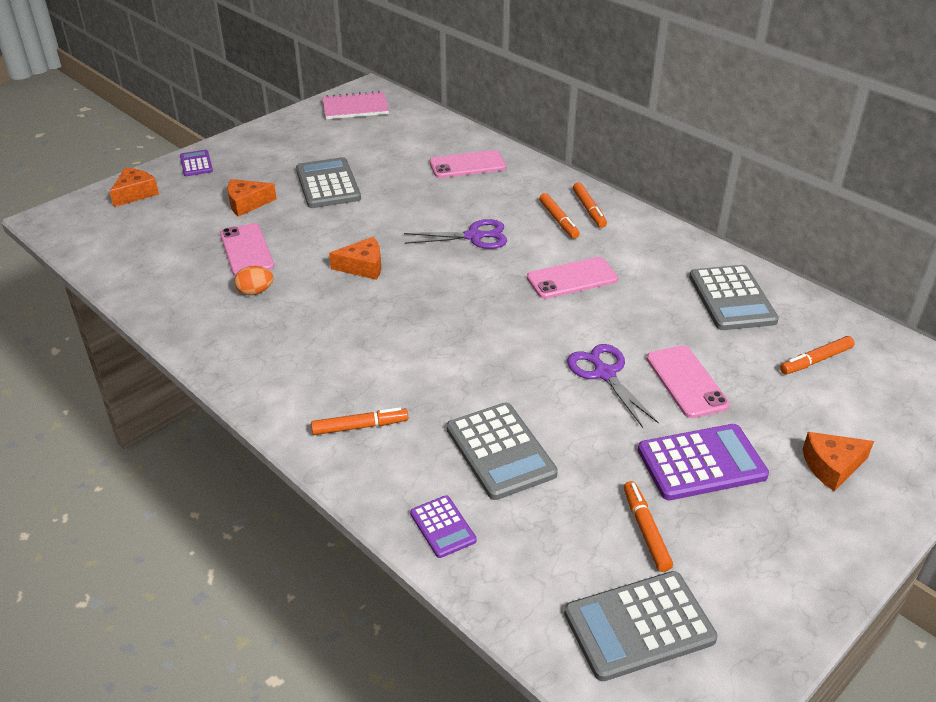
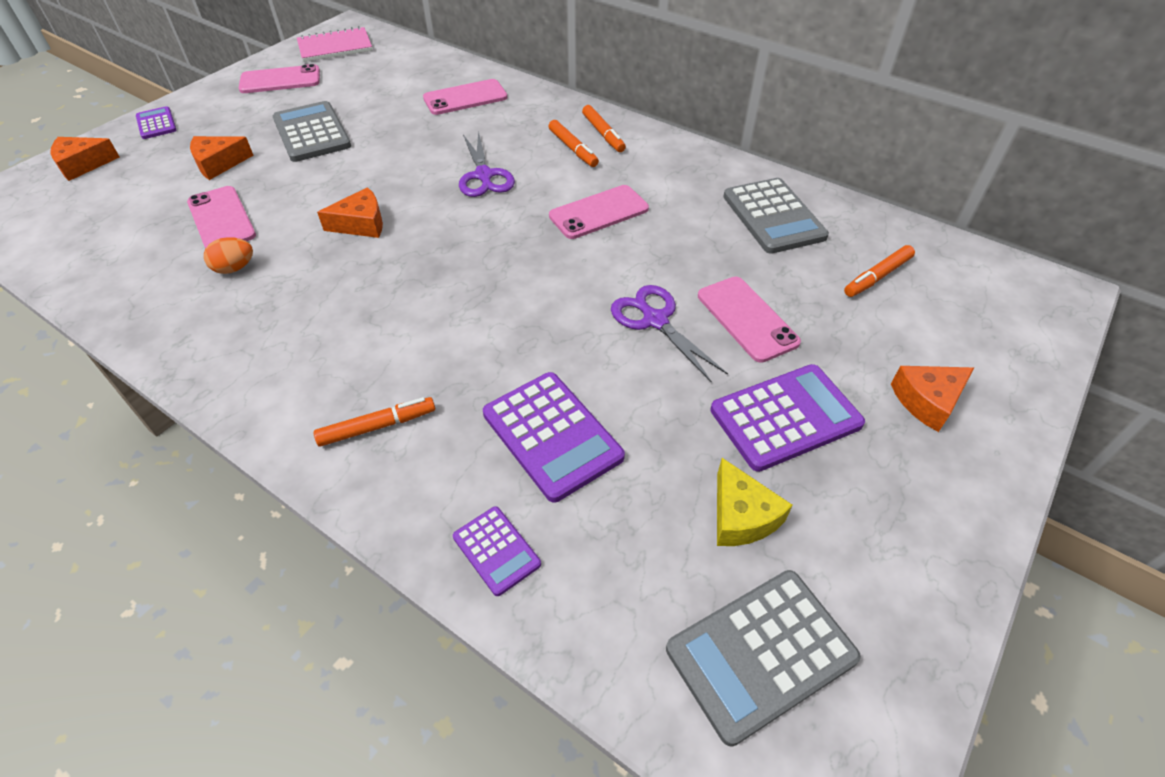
camera: 10 degrees left, 10 degrees up
orange cheese [110,168,159,207] -> orange cheese turned 135 degrees counterclockwise [50,137,119,181]
purple scissors [404,219,507,249] -> purple scissors turned 90 degrees clockwise [459,131,515,197]
grey calculator [446,402,558,500] -> purple calculator [483,372,625,502]
orange marker [624,481,673,572] -> yellow cheese [717,458,793,546]
none -> pink phone [239,64,320,93]

